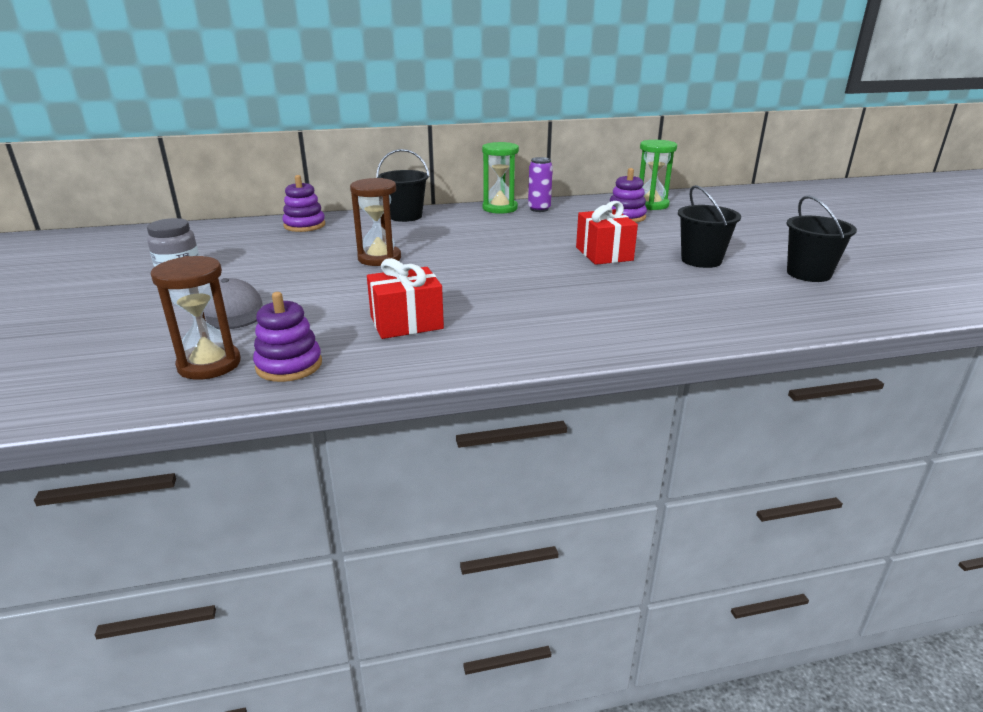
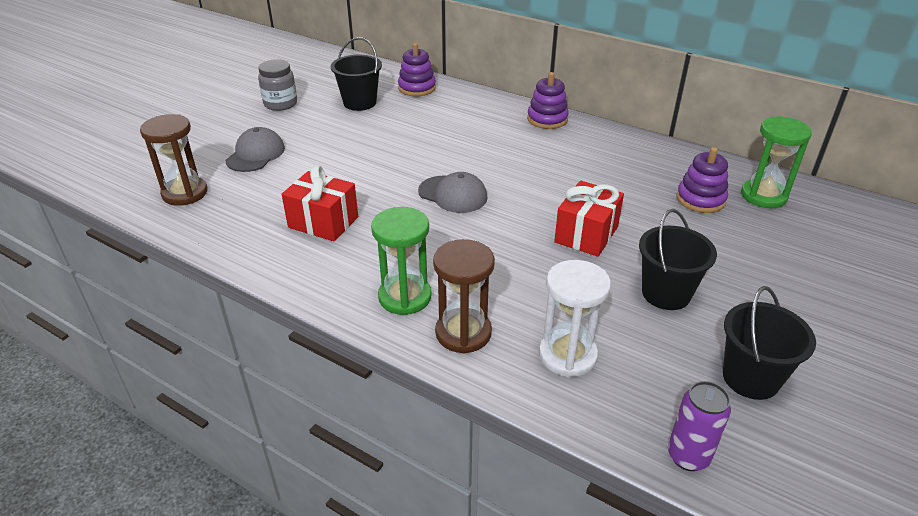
camera: 45 degrees right, 10 degrees up
purple stacking toy [253,292,322,382] -> purple stacking toy moved to [527,72,569,129]
brown hourglass [350,178,401,266] -> brown hourglass moved to [433,239,495,354]
black bucket [376,149,430,222] -> black bucket moved to [331,37,382,111]
green hourglass [482,142,519,214] -> green hourglass moved to [371,207,432,315]
purple can [528,157,553,212] -> purple can moved to [668,381,731,471]
none -> grey cap [418,172,488,213]
none -> white hourglass [539,260,611,377]

